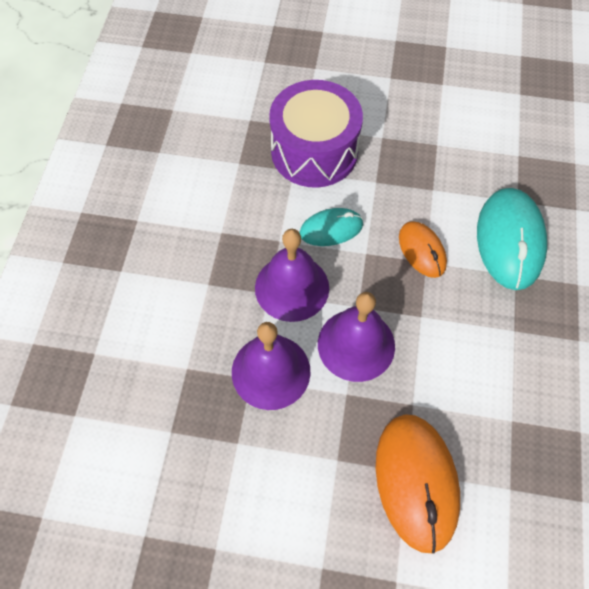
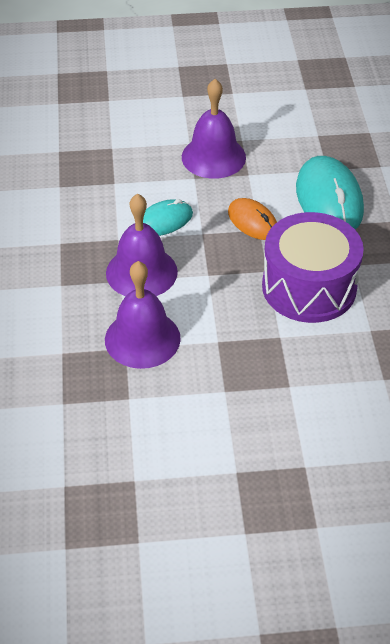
camera: 15 degrees left, 15 degrees down
purple drum [269,80,363,188] -> purple drum moved to [262,212,364,323]
purple bell [318,292,395,382] -> purple bell moved to [182,79,246,179]
orange mouse [376,414,460,554] -> none

